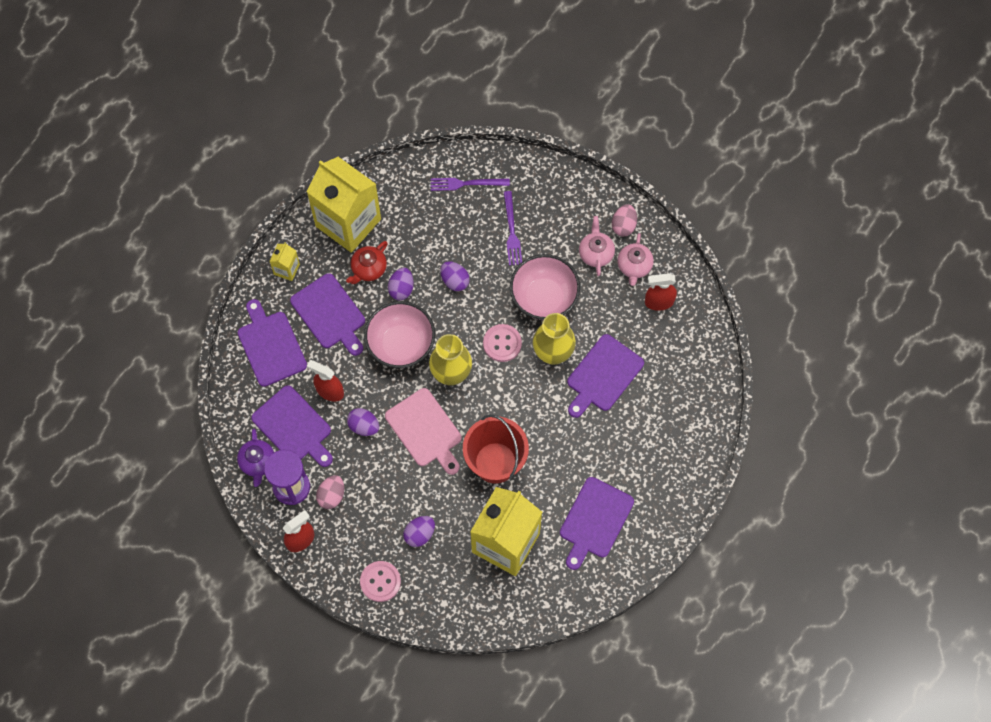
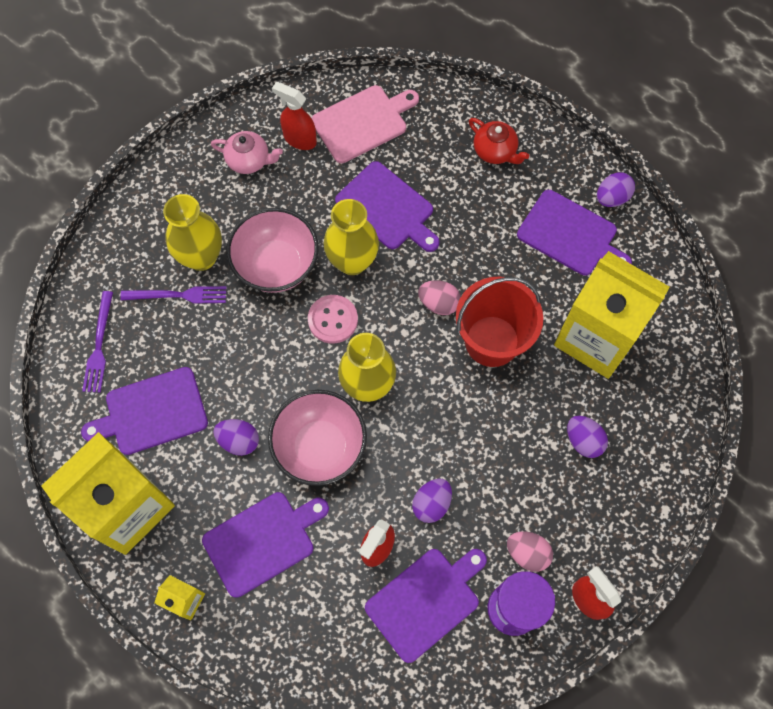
camera: 85 degrees left, 0 degrees up
purple teapot [237,429,274,487] -> none
purple cutting board [238,299,307,387] -> purple cutting board moved to [81,367,208,455]
red teapot [346,241,388,284] -> red teapot moved to [469,118,529,164]
pink button [360,561,401,602] -> none
pink cutting board [385,388,462,475] -> pink cutting board moved to [312,85,419,163]
purple egg [440,261,470,291] -> purple egg moved to [597,172,635,207]
pink teapot [579,216,615,276] -> none
pink egg [612,204,637,236] -> pink egg moved to [418,280,461,315]
red spray bottle [645,273,677,311] -> red spray bottle turned 120 degrees clockwise [272,82,317,150]
none -> yellow vase [163,194,222,271]

